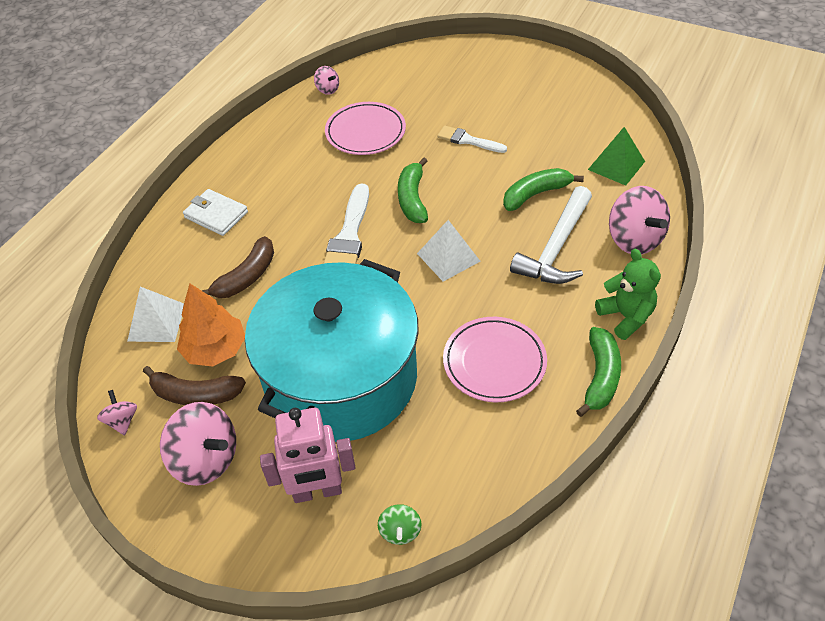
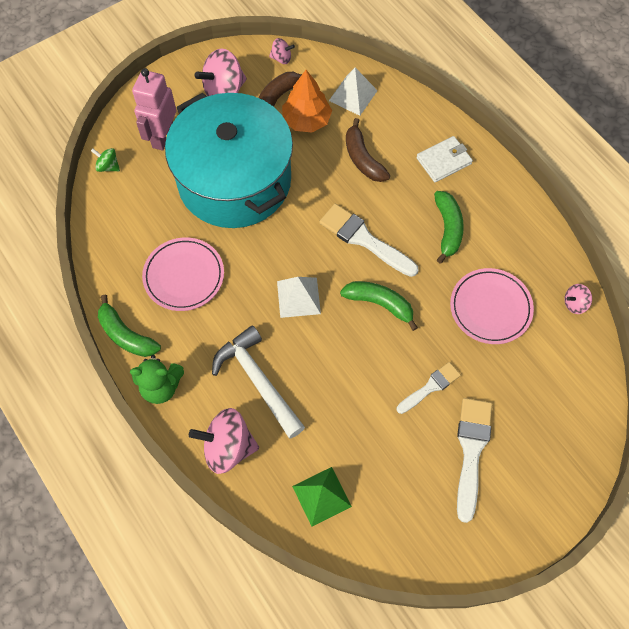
camera: 115 degrees right, 15 degrees up
green banana [503,168,584,211] -> green banana moved to [434,191,464,264]
none -> white brush [457,398,492,523]

